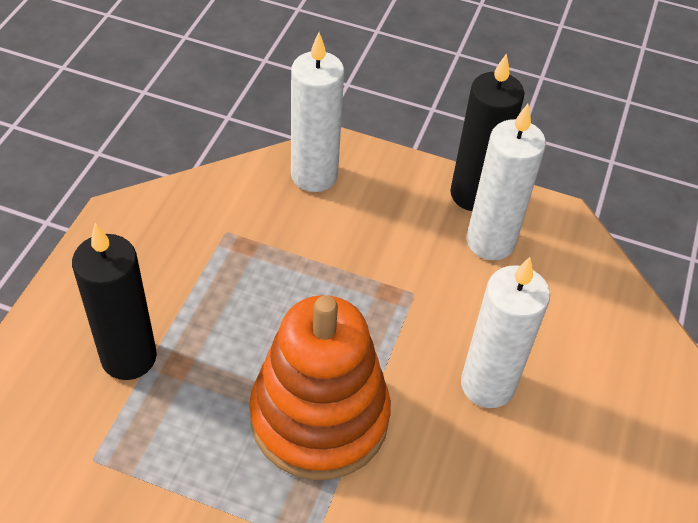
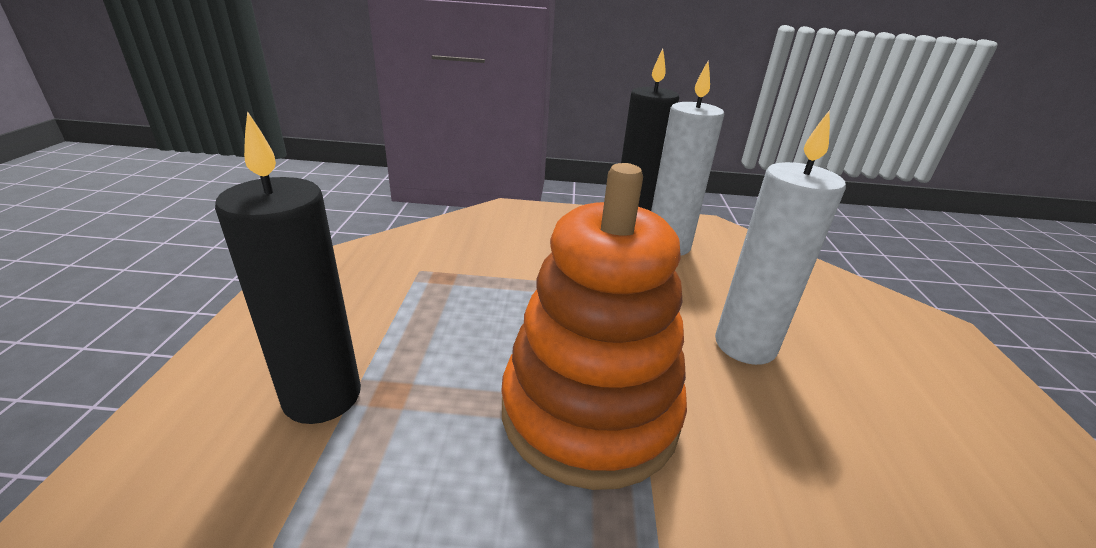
camera: 15 degrees left, 20 degrees down
white candle [291,32,344,192] -> none

